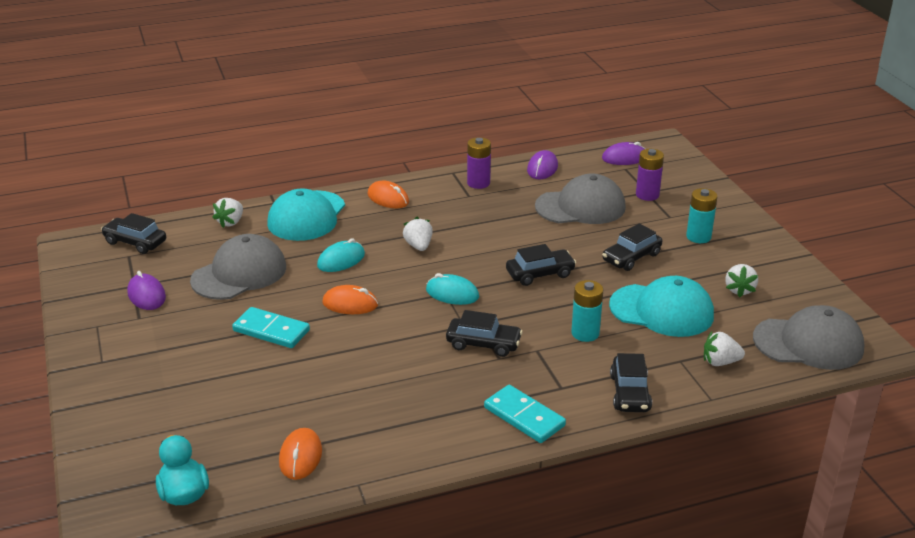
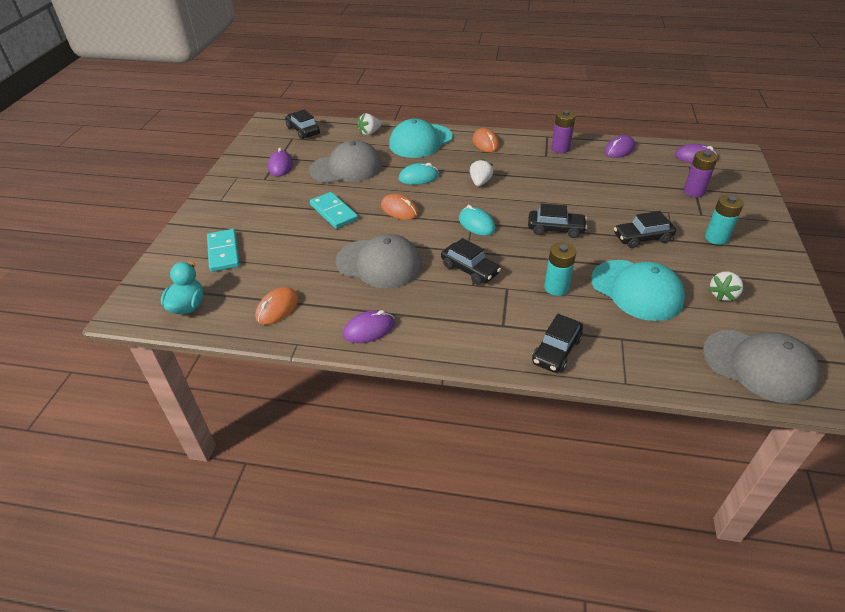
camera: 30 degrees right, 10 degrees up
turquoise domino [484,385,566,443] -> turquoise domino moved to [207,229,240,272]
grey cap [535,173,626,224] -> grey cap moved to [335,234,422,288]
white strawberry [704,332,745,366] -> none
none -> purple mouse [343,310,395,343]

